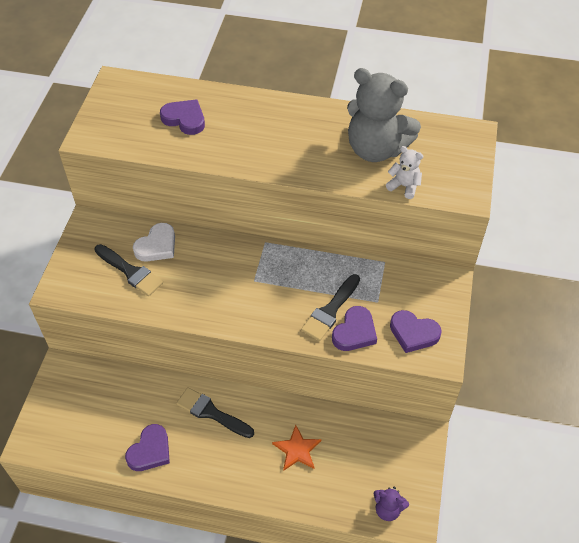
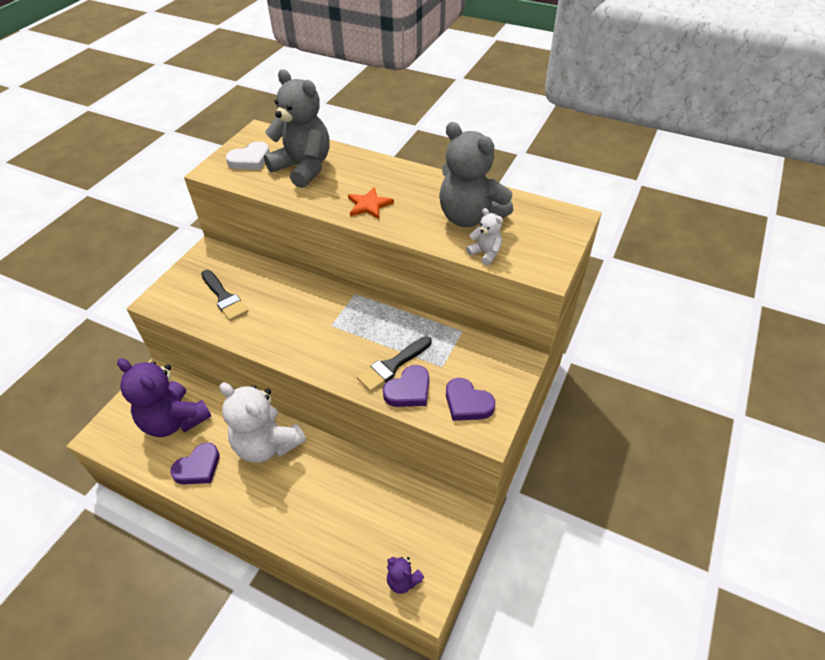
camera: 15 degrees right, 5 degrees down
white heart [133,223,175,262] -> white heart moved to [226,141,270,170]
purple heart [160,99,205,135] -> grey teddy bear [264,69,330,188]
black brush [176,387,254,438] -> white teddy bear [220,383,306,463]
orange star [272,425,321,471] -> orange star moved to [348,187,394,219]
none -> purple teddy bear [117,358,211,437]

